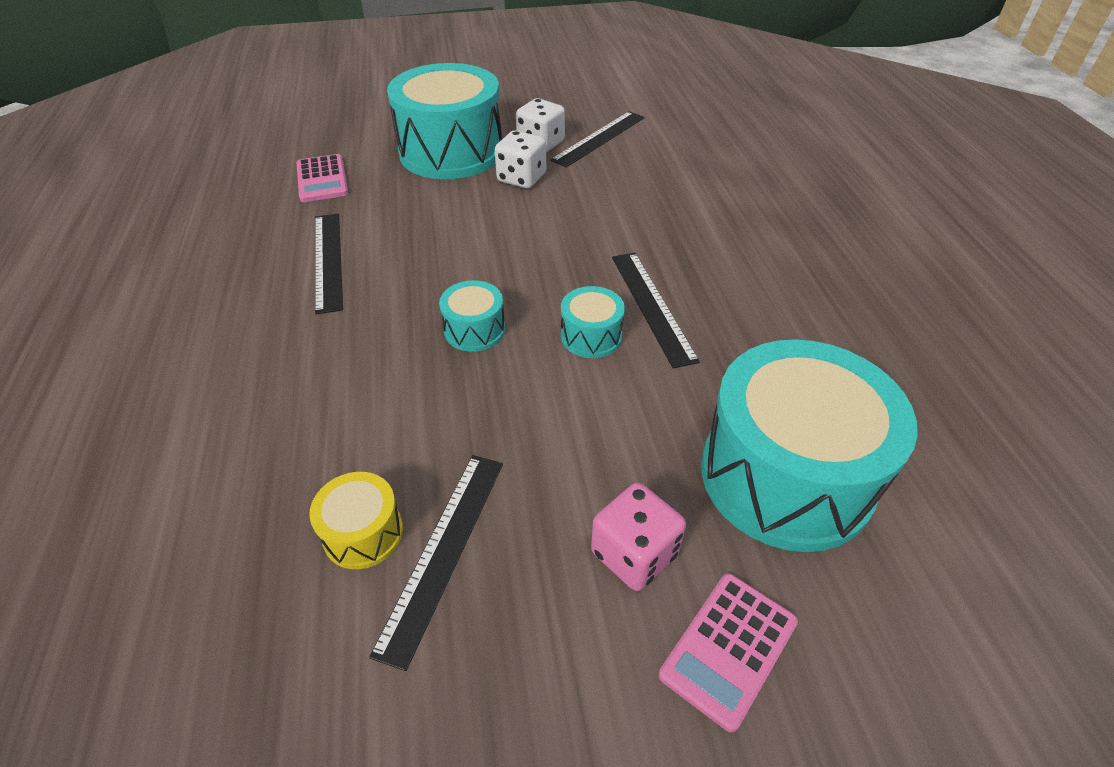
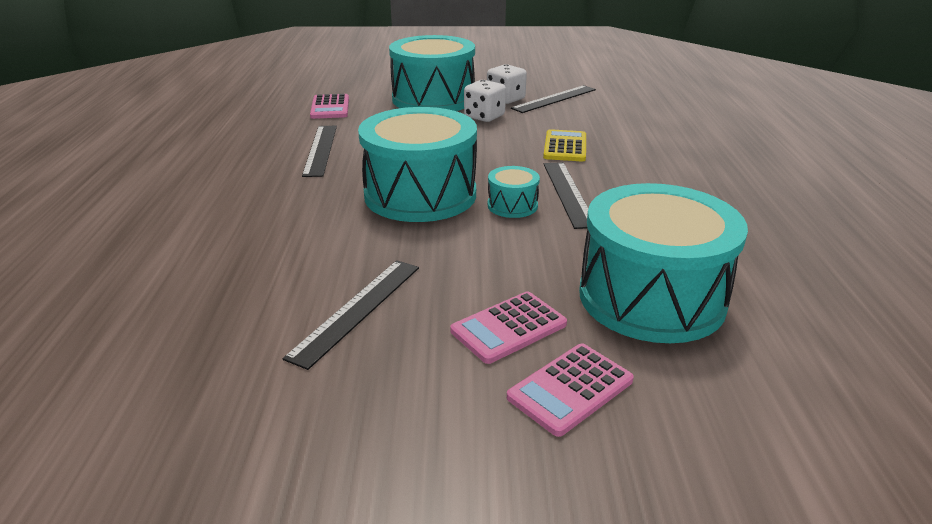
camera: 10 degrees right, 15 degrees down
yellow drum [309,472,403,569] -> none
turquoise drum [439,280,505,352] -> turquoise drum [358,107,477,222], size x2.29
pink dice [591,483,686,591] -> pink calculator [450,291,567,364]
none -> yellow calculator [543,129,586,161]

